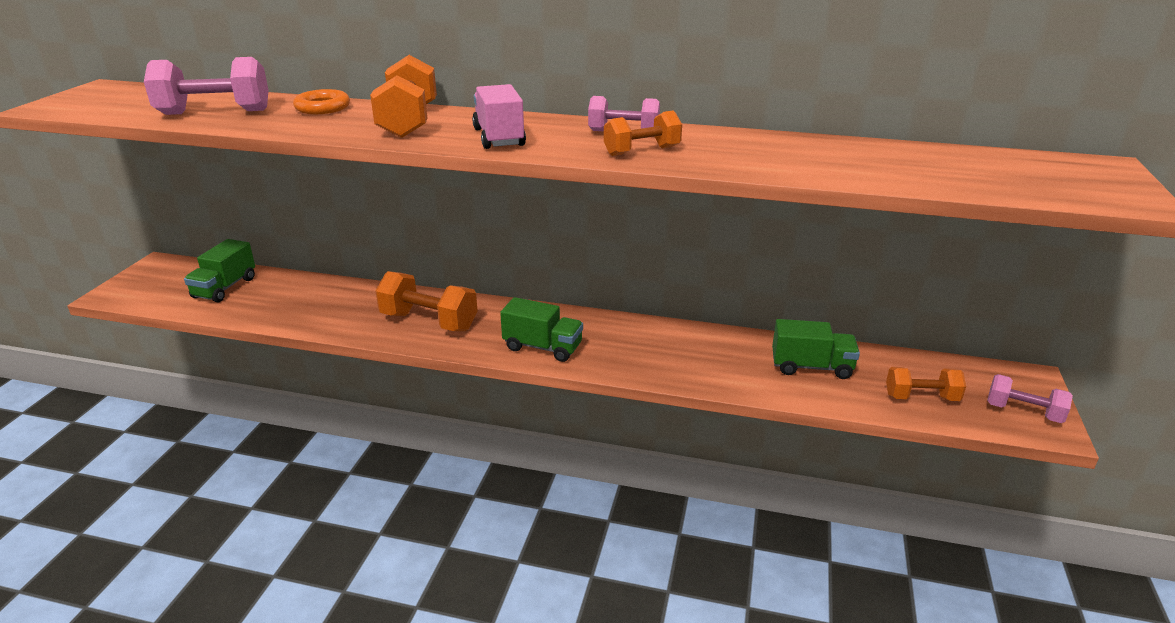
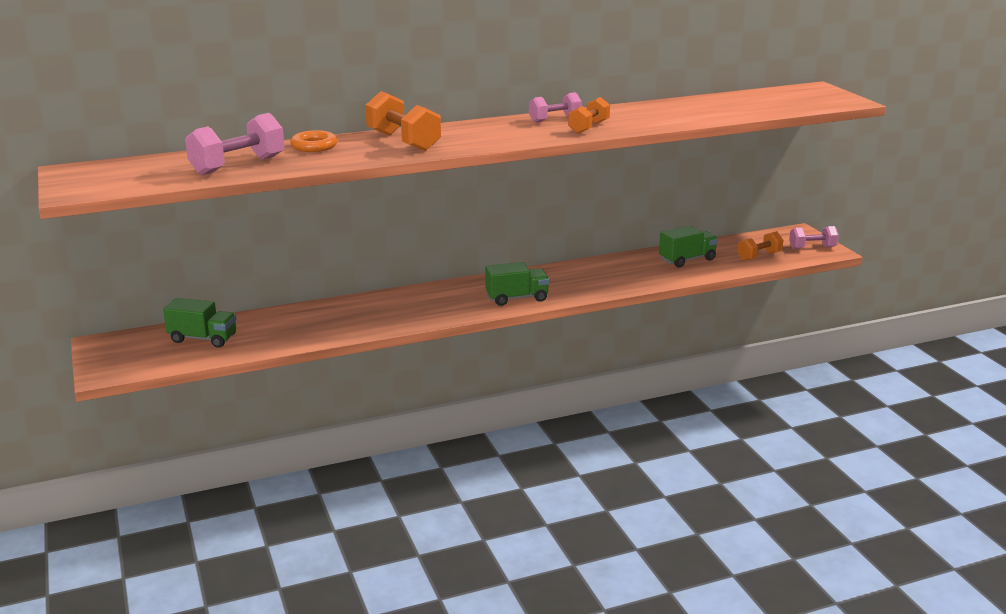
camera: 35 degrees left, 5 degrees down
green truck [184,239,255,303] -> green truck turned 60 degrees counterclockwise [163,298,236,348]
orange dumbbell [376,271,478,331] -> none
pink truck [472,84,526,149] -> none

